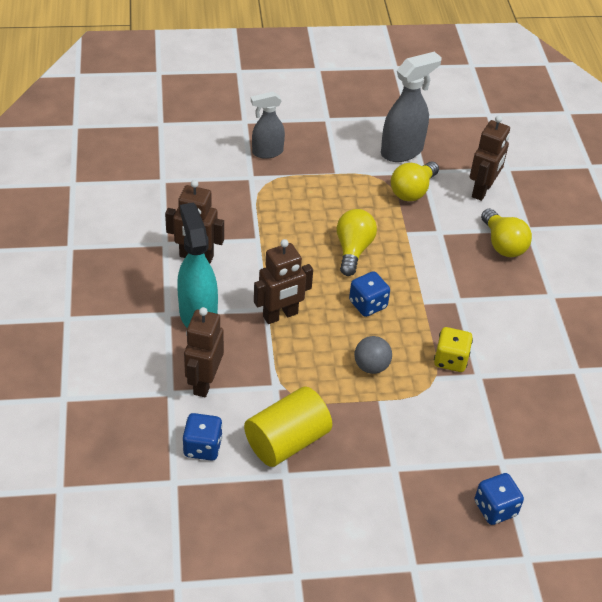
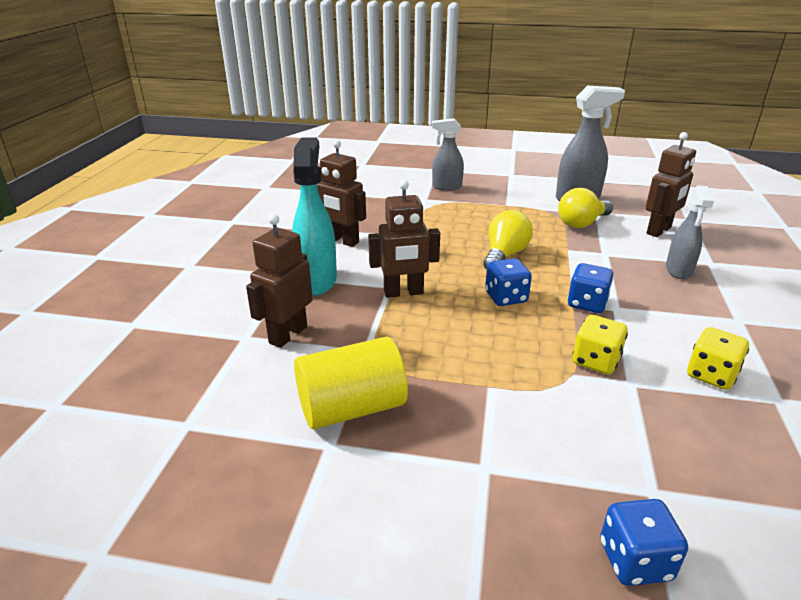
camera: 20 degrees right, 15 degrees down
blue dice [183,413,223,461] -> blue dice moved to [567,263,614,313]
grey ball [354,336,392,374] -> none
yellow light bulb [481,209,532,257] -> grey spray bottle [666,186,714,280]
none -> yellow dice [687,327,749,390]

